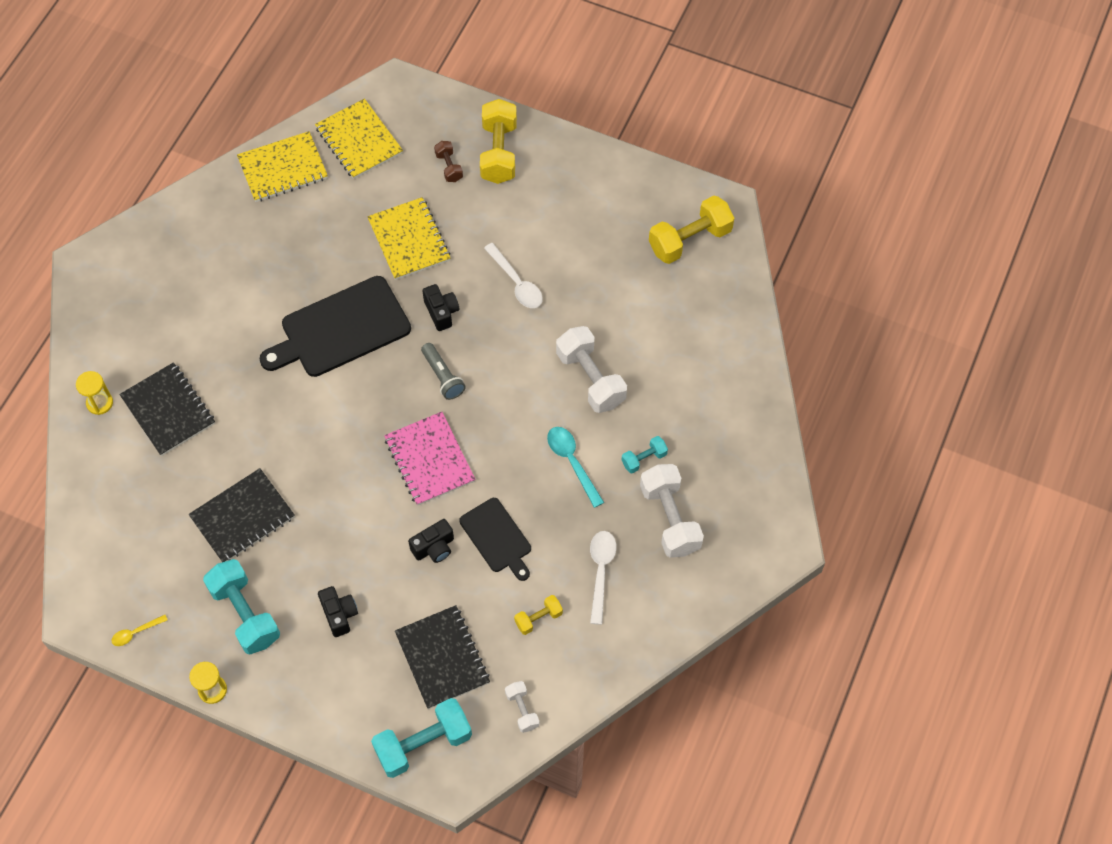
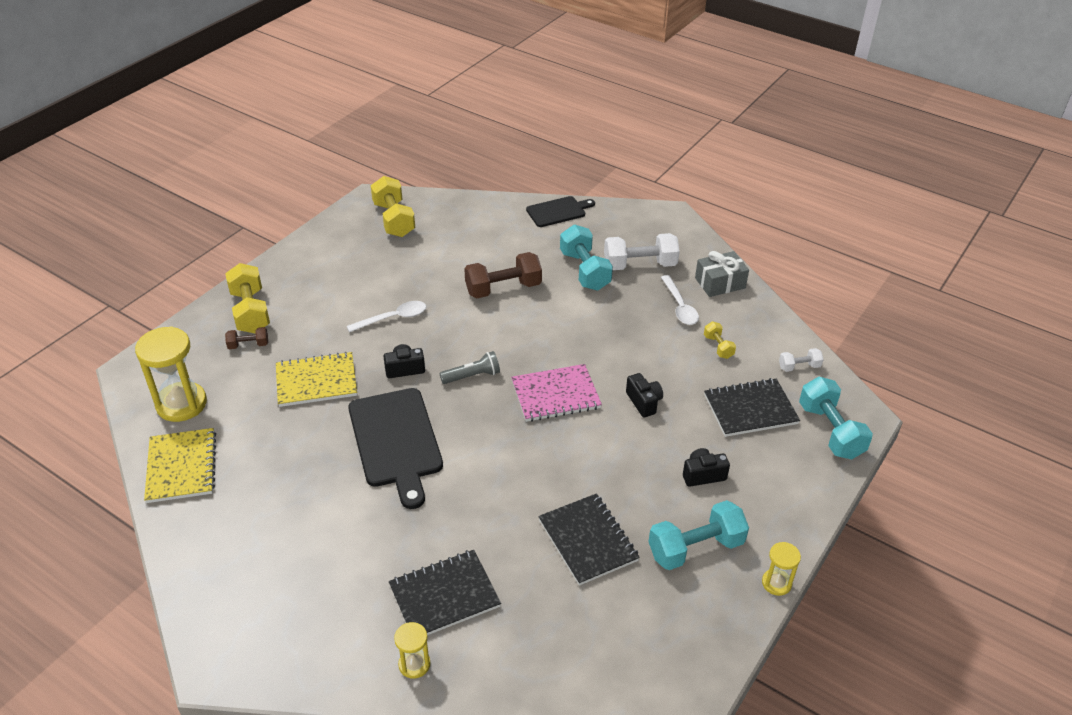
camera: 80 degrees left, 20 degrees down
yellow spoon [111,615,168,646] -> none
yellow notebook [315,99,403,179] -> yellow hourglass [135,326,207,422]
black cutting board [459,498,531,581] -> black cutting board moved to [526,196,595,227]
yellow dumbbell [480,99,517,184] -> yellow dumbbell turned 60 degrees clockwise [225,263,270,333]
turquoise spoon [547,427,604,508] -> none
white dumbbell [556,326,627,413] -> brown dumbbell [464,252,542,298]
white spoon [590,531,617,625] -> white spoon turned 120 degrees counterclockwise [661,275,699,325]
turquoise dumbbell [622,436,668,473] -> turquoise dumbbell [560,225,613,291], size x1.95
none -> grey gift [695,251,749,297]

